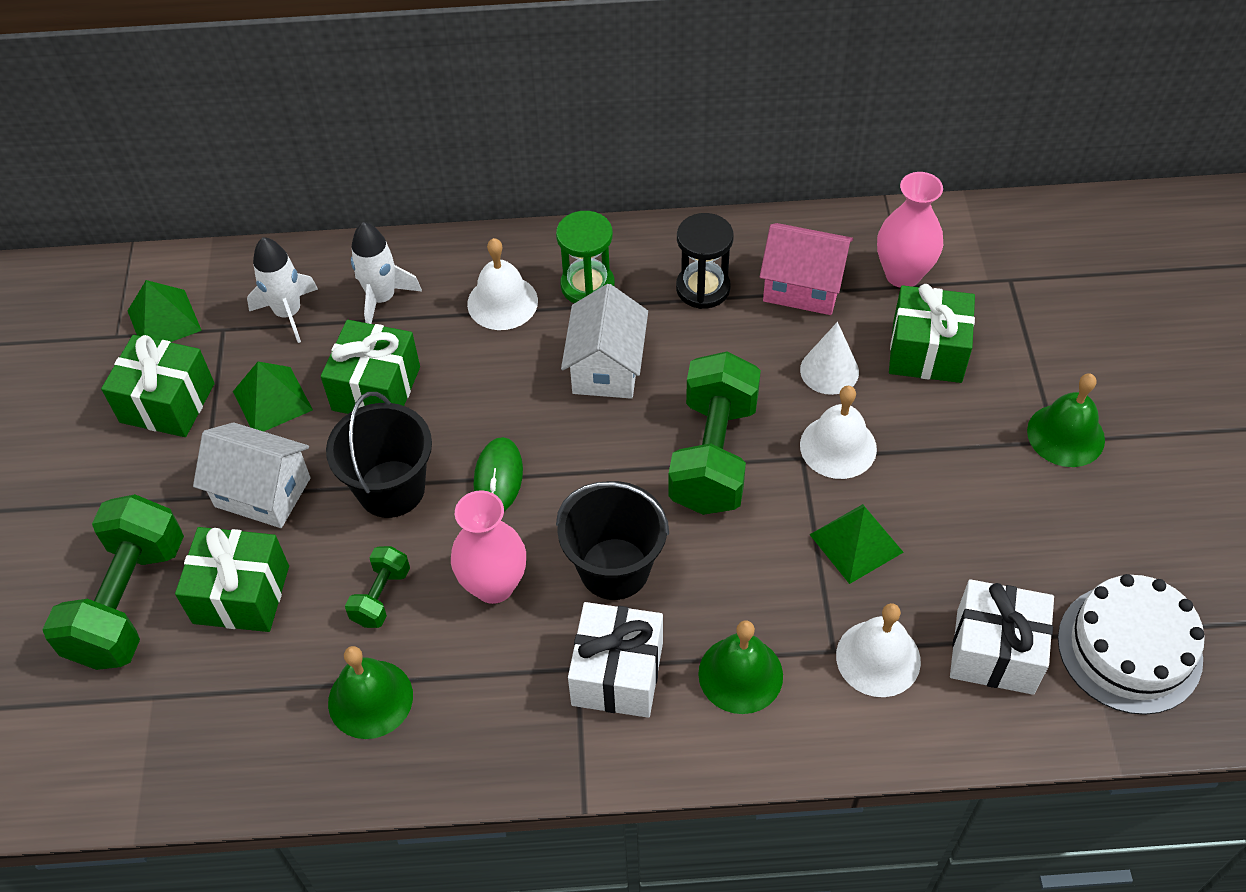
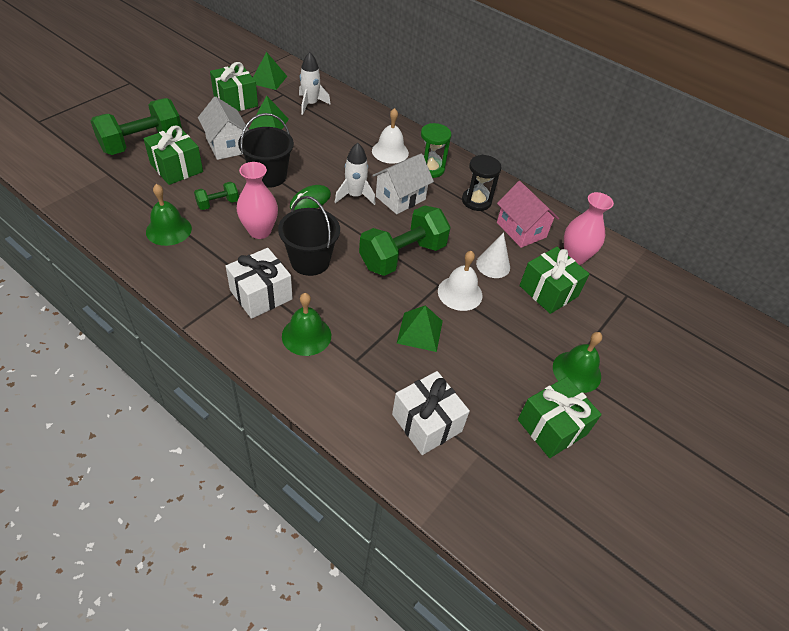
camera: 35 degrees right, 5 degrees down
green gift [321,320,420,414] -> green gift moved to [518,377,602,458]
white rocket [351,222,422,324] -> white rocket moved to [335,143,375,205]
white bell [836,603,921,697] -> none
white cake [1058,574,1205,715] -> none

